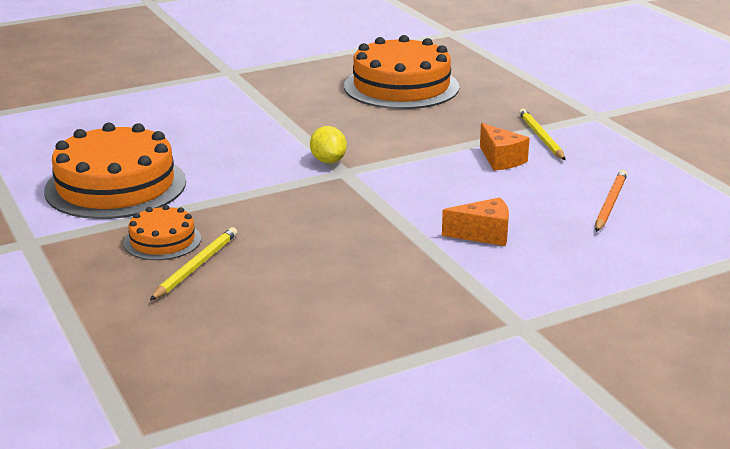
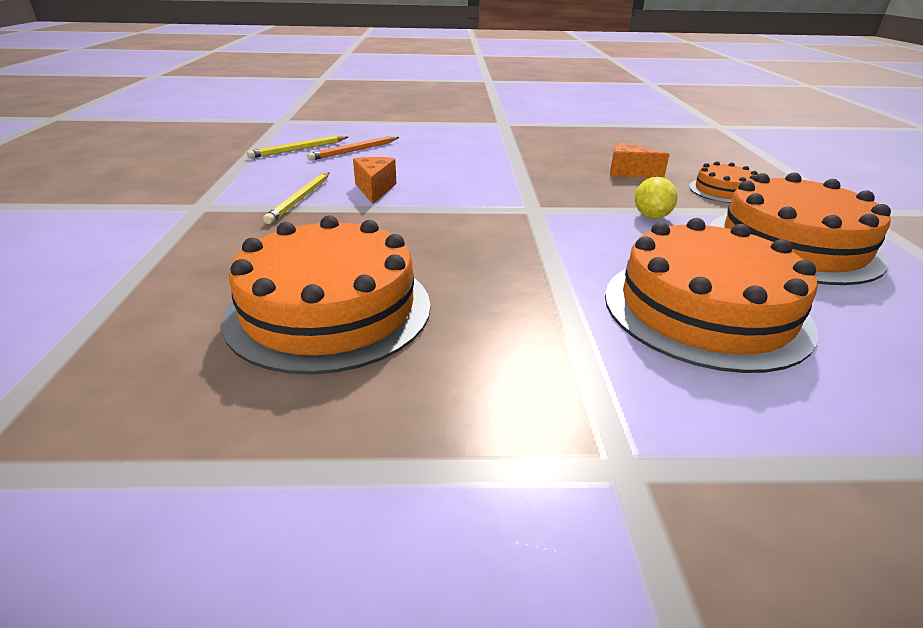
camera: 155 degrees left, 5 degrees up
yellow pencil [150,227,237,300] -> yellow pencil moved to [247,135,348,158]
yellow lemon [310,126,347,163] -> yellow lemon moved to [635,177,678,219]
orange cheese [442,197,509,246] -> orange cheese moved to [610,142,670,178]
none -> orange cake [605,218,818,373]

